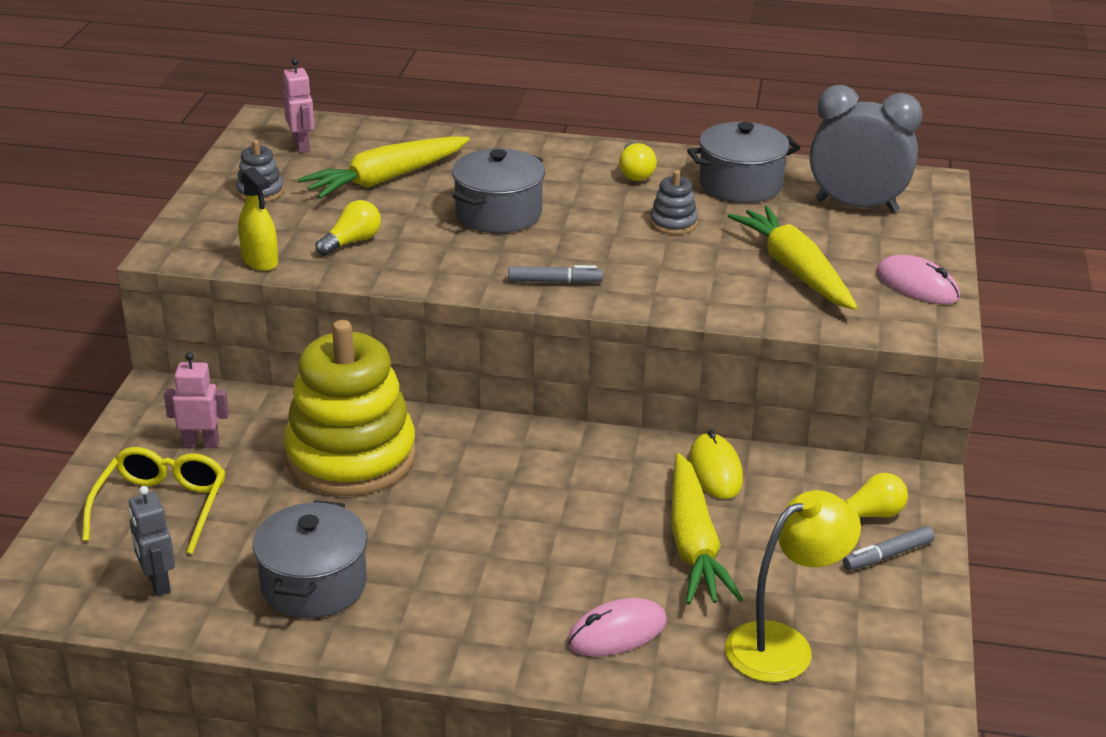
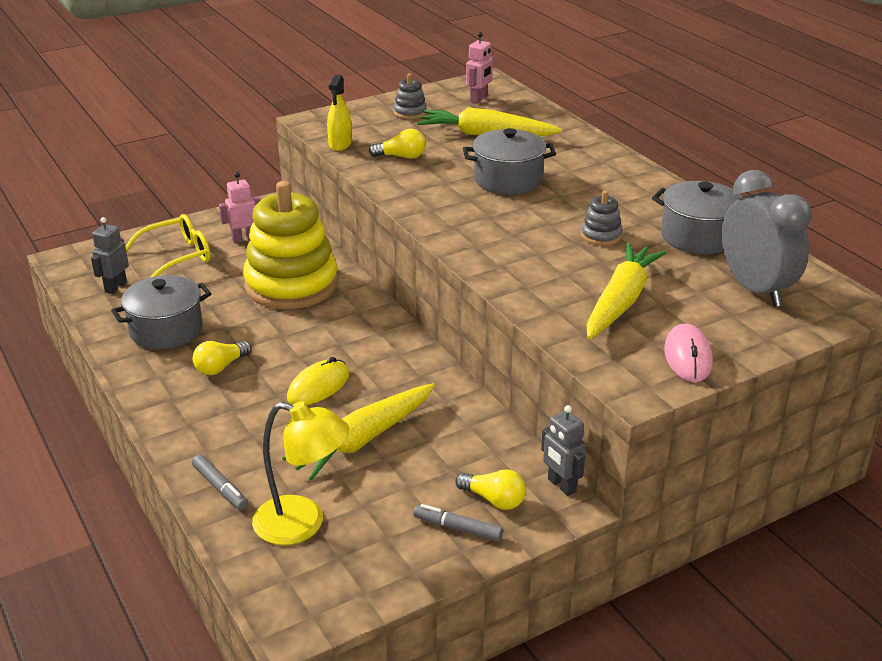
camera: 50 degrees right, 0 degrees up
pink robot [164,352,229,448] -> pink robot turned 75 degrees counterclockwise [219,172,261,243]
grey marker [508,265,603,284] -> grey marker moved to [192,454,248,510]
pink mouse [567,598,667,656] -> none
yellow light bulb [619,143,657,181] -> yellow light bulb moved to [193,341,252,375]
yellow mouse [689,430,743,499] -> yellow mouse moved to [287,357,350,405]
none -> grey robot [541,405,586,496]

